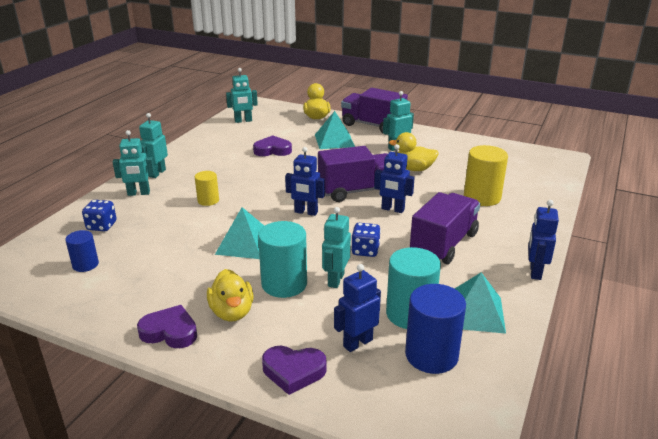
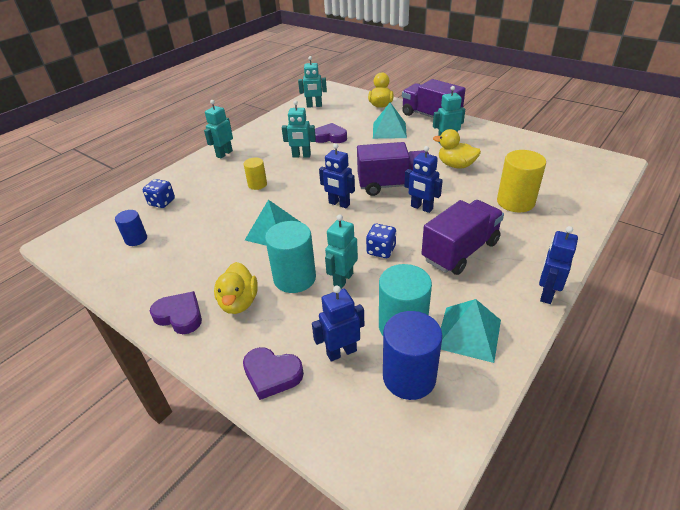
camera: 15 degrees right, 10 degrees up
turquoise robot [113,130,155,196] -> turquoise robot moved to [282,100,316,158]

